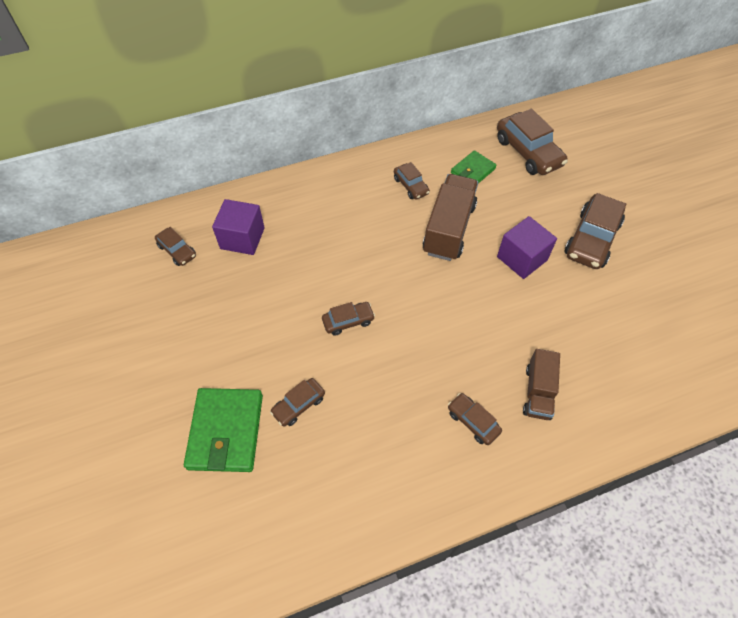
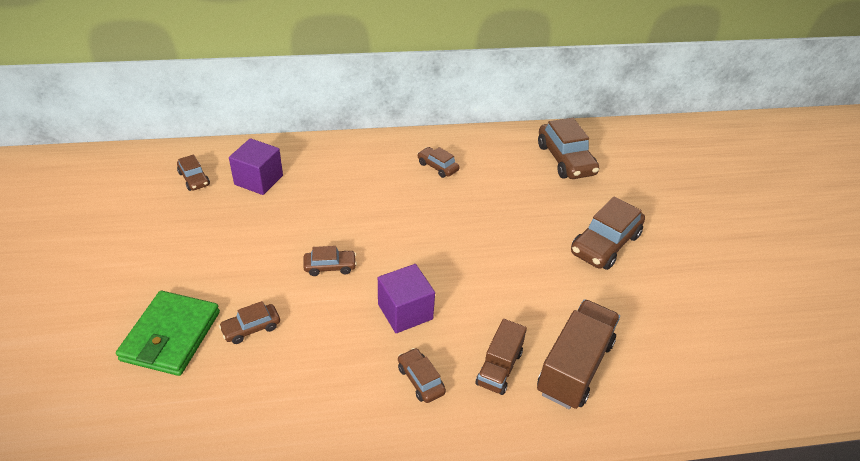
camera: 10 degrees right, 15 degrees down
brown car [394,162,430,200] -> brown car turned 150 degrees clockwise [417,147,460,178]
brown truck [423,174,478,261] -> brown truck moved to [537,300,620,409]
green wallet [451,150,497,183] -> none
purple cube [497,216,557,279] -> purple cube moved to [378,264,435,333]

